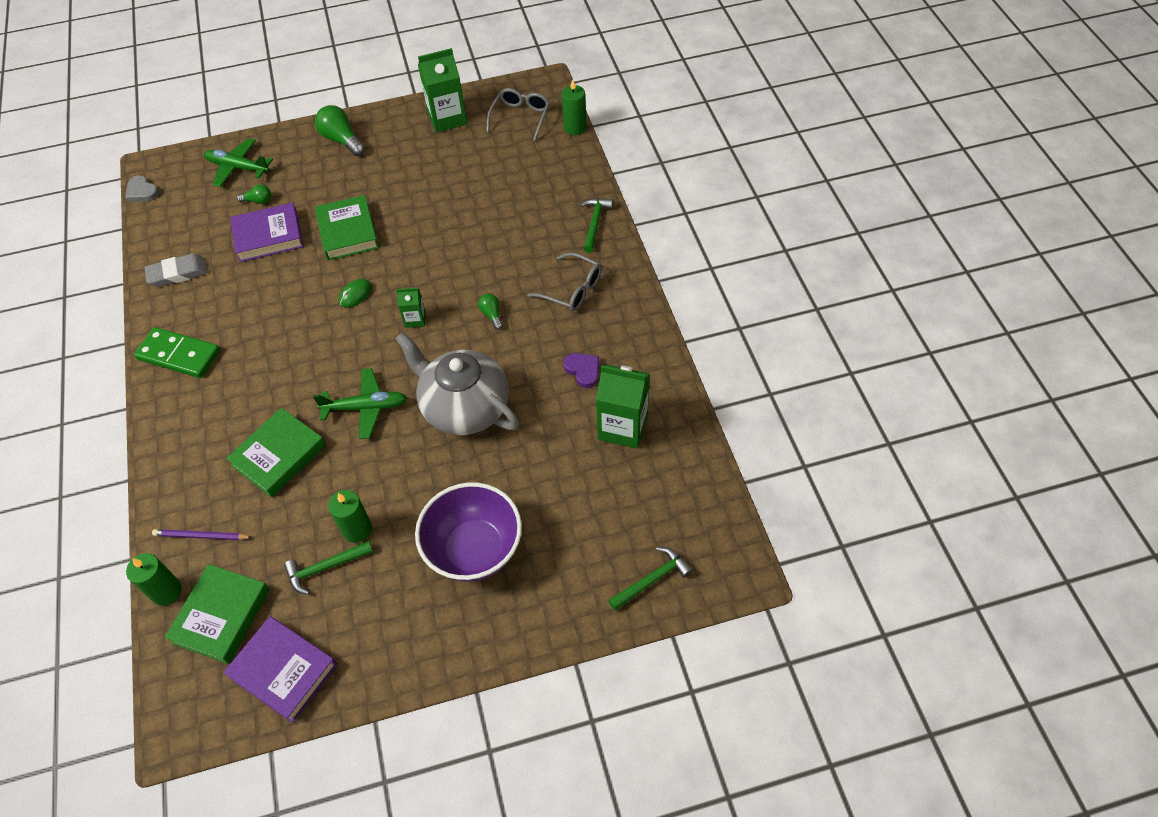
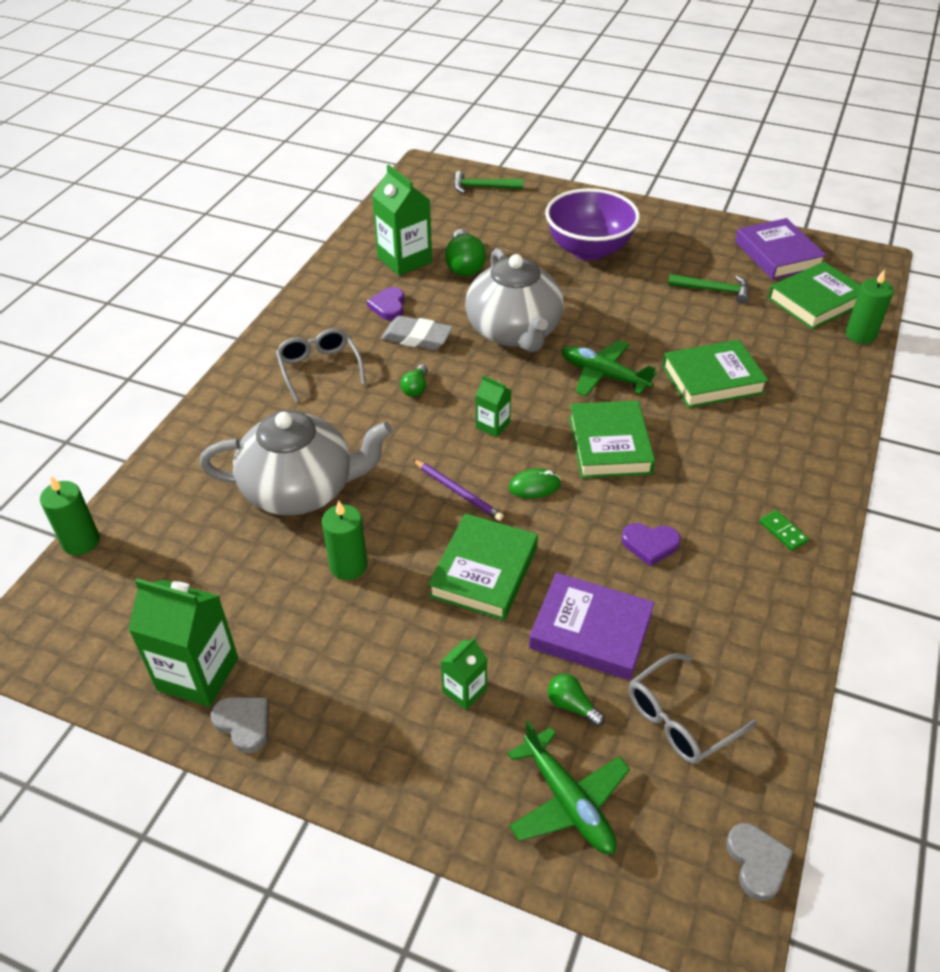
camera: 145 degrees left, 10 degrees down
green domino [134,327,220,378] -> green domino [759,510,809,551], size x0.44
grey eraser [145,253,207,287] -> grey eraser moved to [381,316,453,350]
purple pencil [152,529,253,540] -> purple pencil moved to [413,459,504,521]
green light bulb [315,105,365,156] -> green light bulb moved to [445,229,486,276]
green candle [328,490,372,543] -> green candle moved to [322,501,367,580]
grey glasses [486,88,550,141] -> grey glasses moved to [629,653,757,764]
green hammer [580,198,613,253] -> none
none -> grey teapot [200,410,392,515]
none -> grey heart [211,697,269,753]
none -> green carton [441,637,488,710]
none -> green book [569,401,655,478]
none -> purple heart [622,523,681,566]

